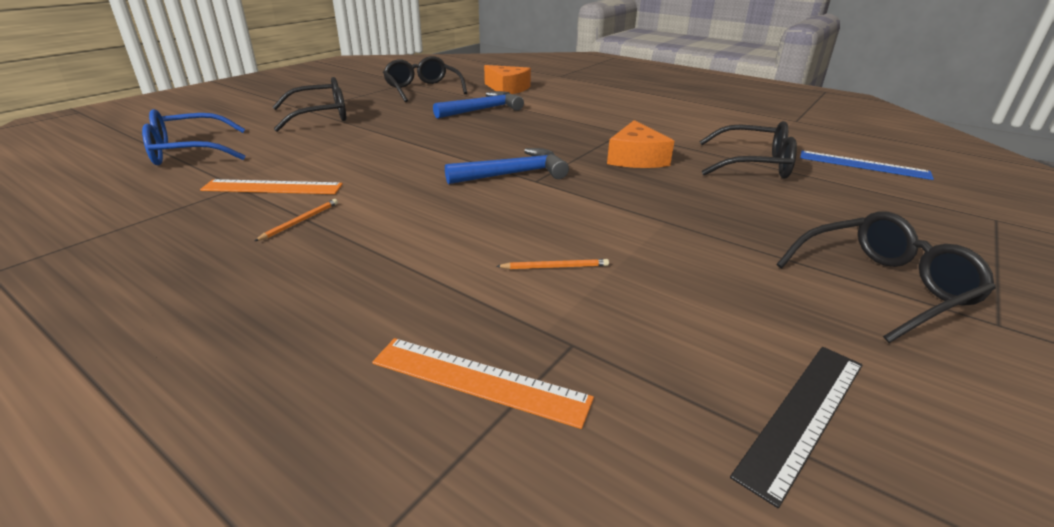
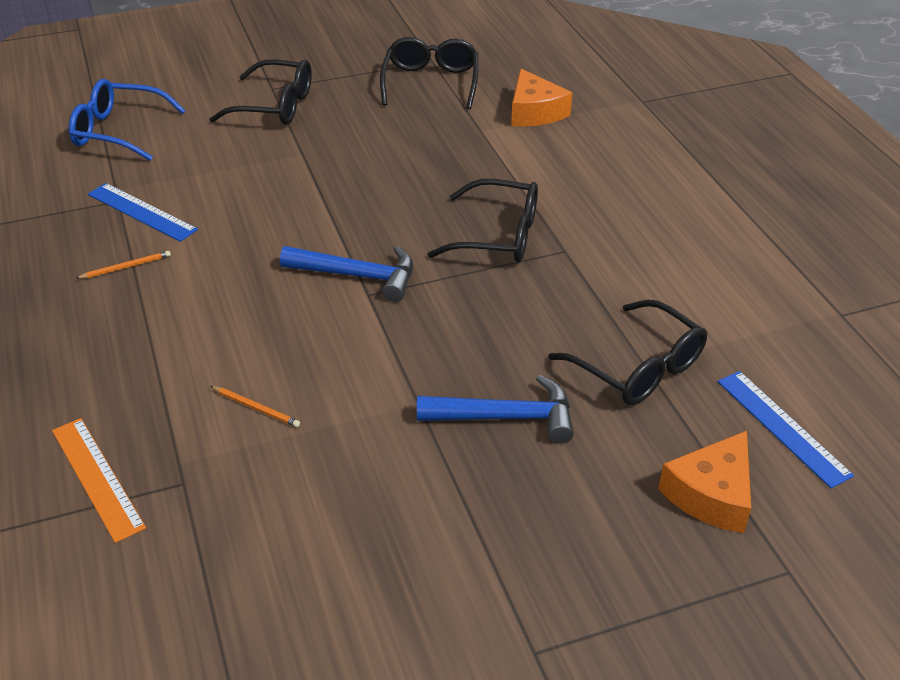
camera: 35 degrees right, 10 degrees up
orange ruler [200,179,343,194] -> blue ruler [88,183,198,242]
blue hammer [433,91,524,119] -> blue hammer moved to [417,375,574,444]
orange cheese [607,120,674,168] -> orange cheese moved to [658,431,751,533]
black ruler [730,347,862,508] -> none
black glasses [776,211,996,343] -> black glasses moved to [427,179,538,262]

